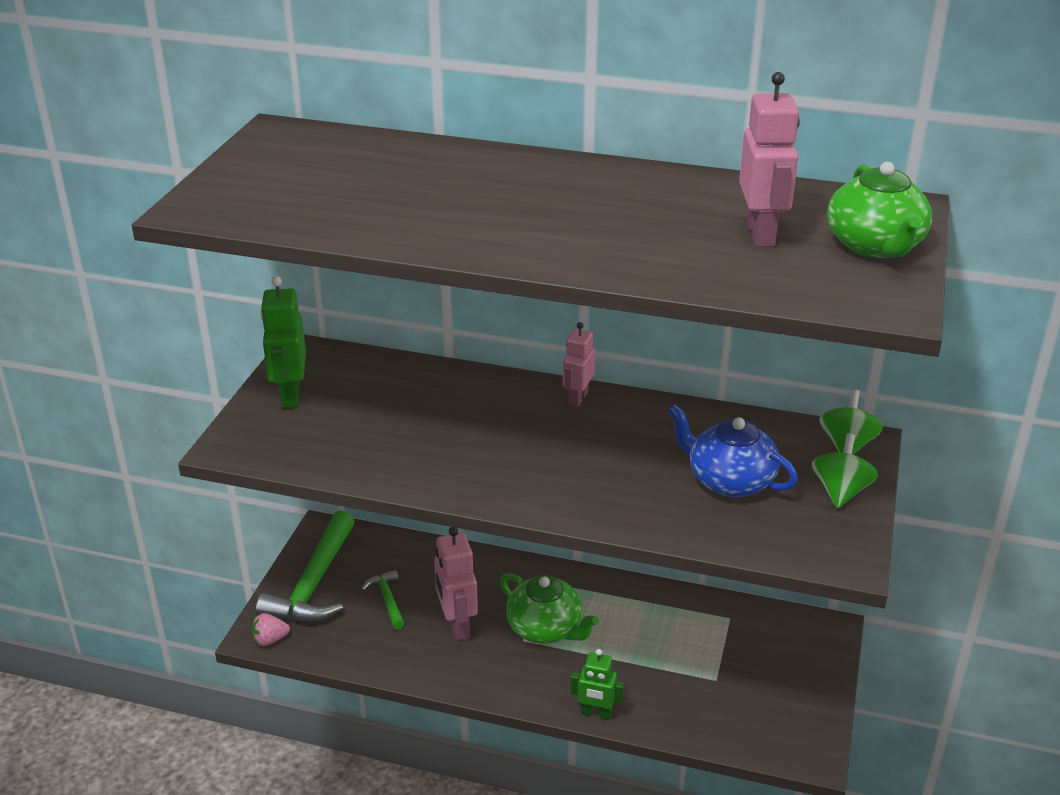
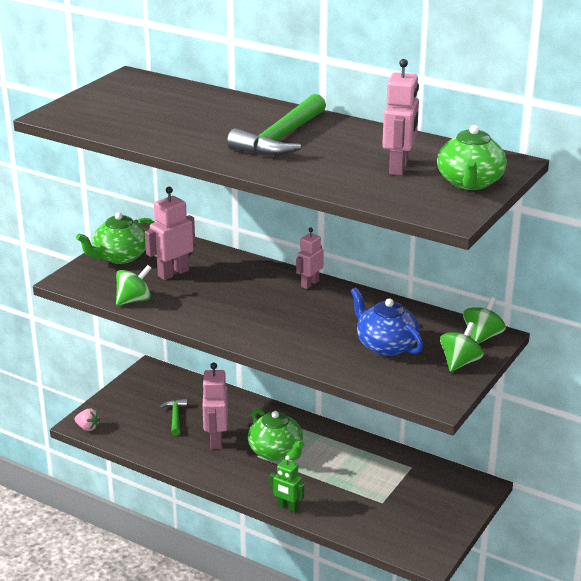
camera: 15 degrees right, 5 degrees down
pink strawberry [251,613,290,646] -> pink strawberry turned 150 degrees counterclockwise [74,408,100,431]
green hammer [256,510,355,623] -> green hammer moved to [227,94,326,156]
green robot [260,276,306,408] -> green teapot [76,212,154,264]
none -> green spinning top [116,265,152,306]
none -> pink robot [145,187,195,280]

